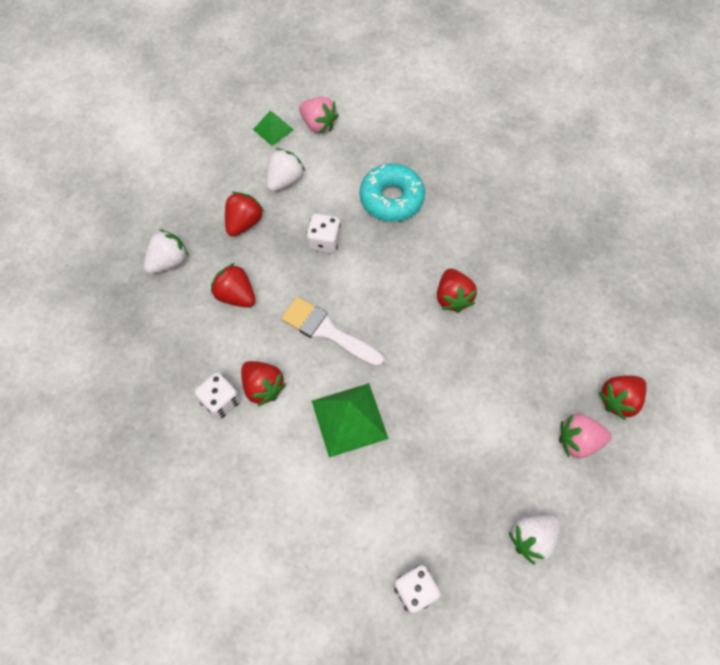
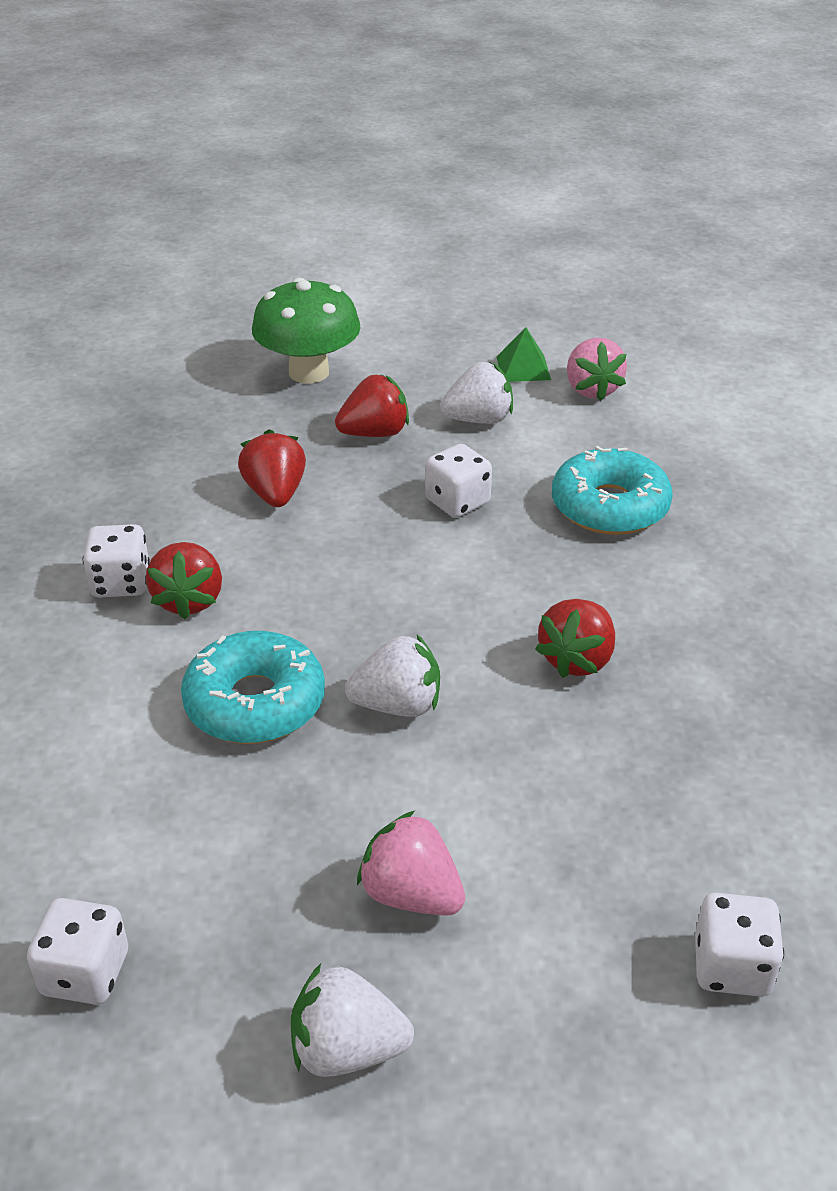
camera: 40 degrees right, 25 degrees down
white strawberry [144,229,189,274] -> white strawberry moved to [345,635,440,717]
white brush [281,297,384,367] -> none
green pyramid [312,383,389,458] -> turquoise donut [181,631,325,744]
pink strawberry [559,414,611,458] -> pink strawberry moved to [357,811,465,916]
red strawberry [598,375,647,420] -> white dice [695,893,784,997]
none -> green mushroom [252,278,361,383]

